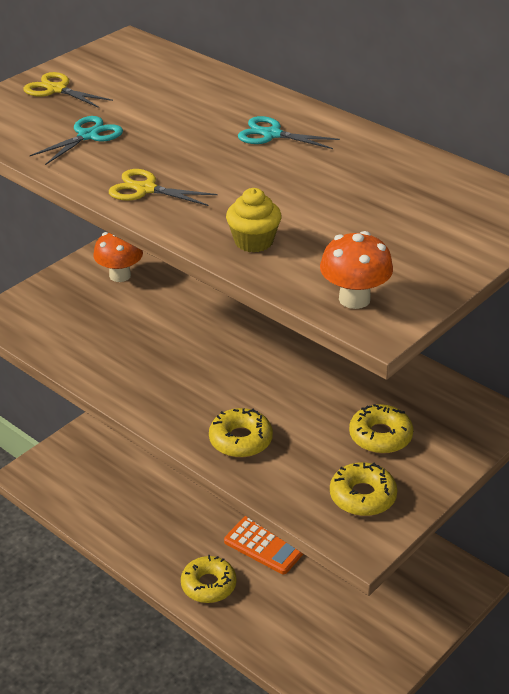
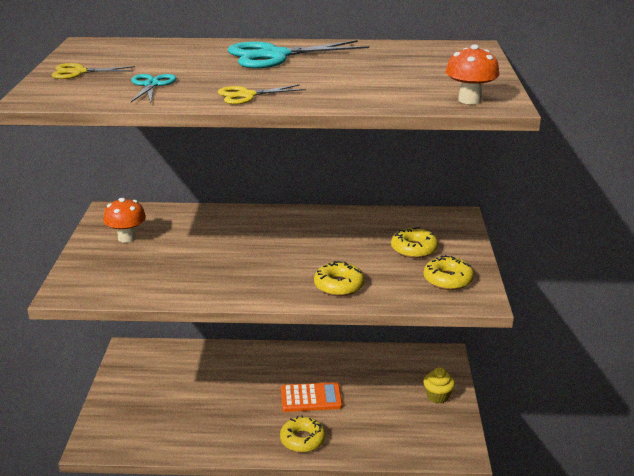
camera: 40 degrees left, 10 degrees down
yellow cupcake [226,188,281,252] -> yellow cupcake moved to [423,367,455,404]
turquoise scissors [238,116,340,149] -> turquoise scissors [228,40,369,68], size x1.85

